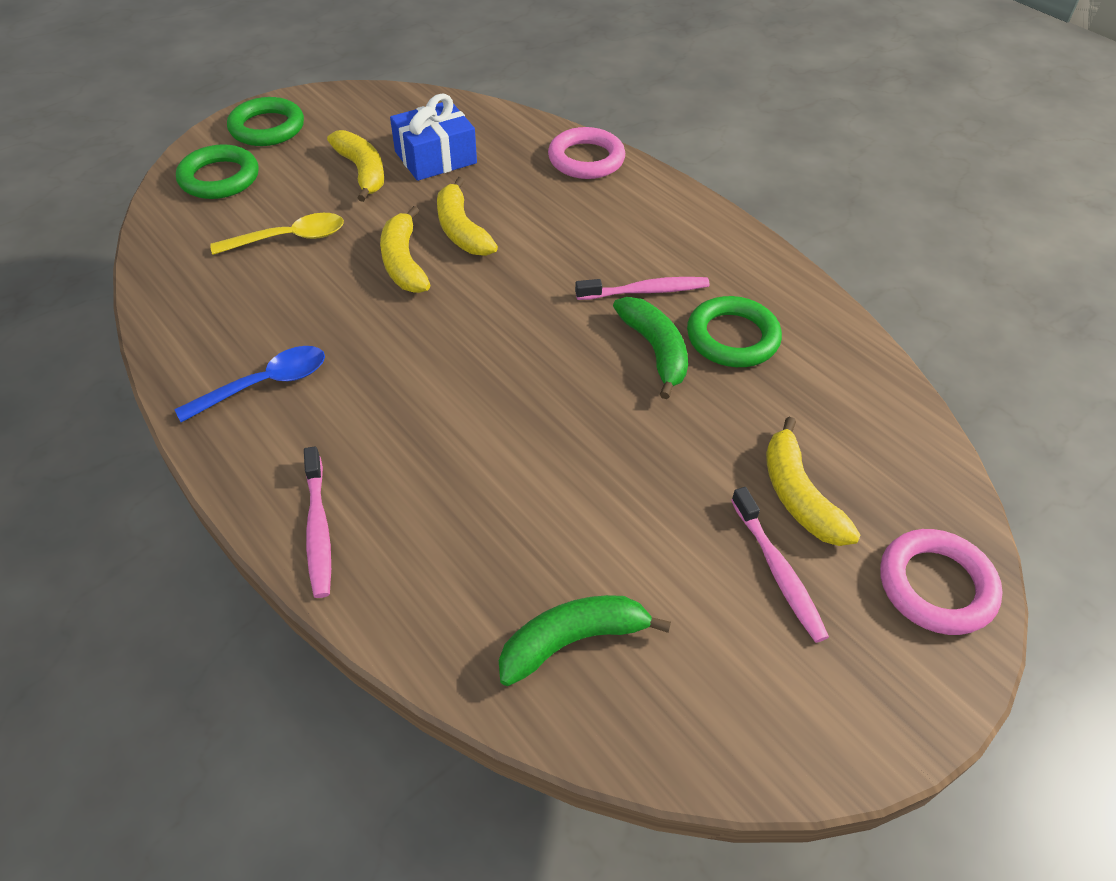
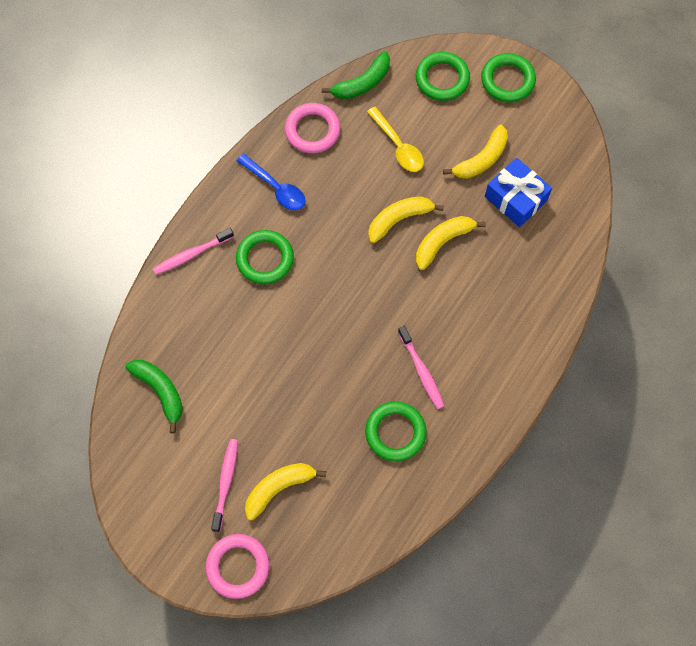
camera: 75 degrees right, 20 degrees up
pink ring [548,127,625,179] -> pink ring moved to [285,103,340,153]
green banana [613,297,688,399] -> green banana moved to [322,51,390,99]
pink toothbrush [731,487,829,643] -> pink toothbrush turned 135 degrees clockwise [211,439,238,532]
none -> green ring [236,230,294,284]

